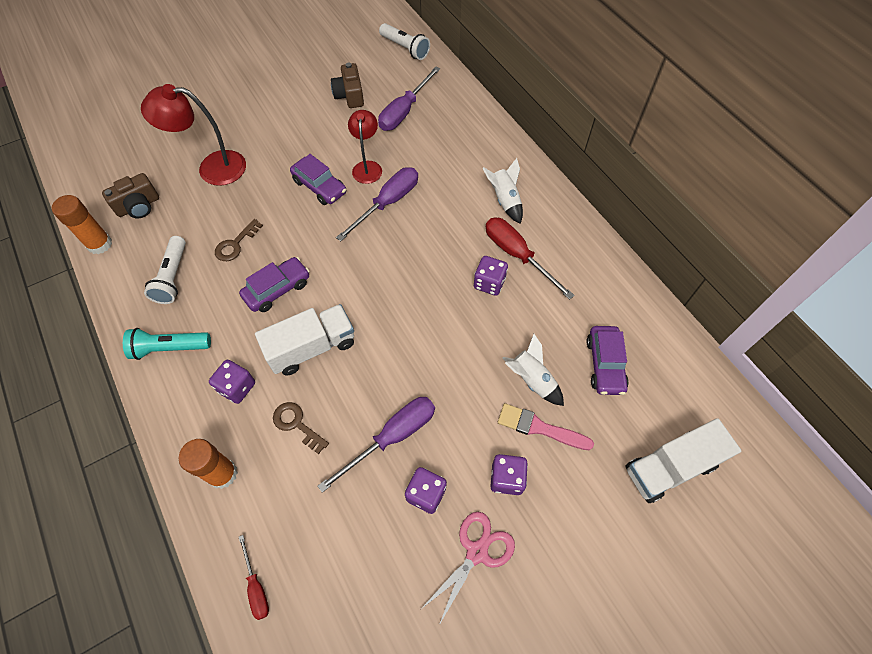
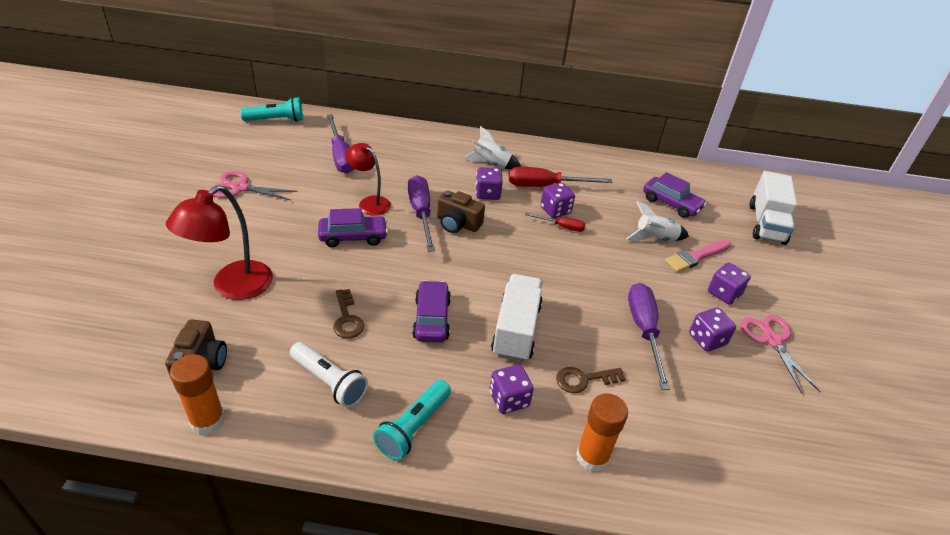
camera: 55 degrees left, 20 degrees down
red screwdriver [239,535,269,620] -> red screwdriver moved to [525,213,586,232]
brown camera [331,62,364,108] -> brown camera moved to [437,191,485,233]
white flashlight [379,23,430,60] -> turquoise flashlight [240,97,303,122]
none -> pink scissors [211,171,298,200]
none -> purple dice [476,167,503,200]

